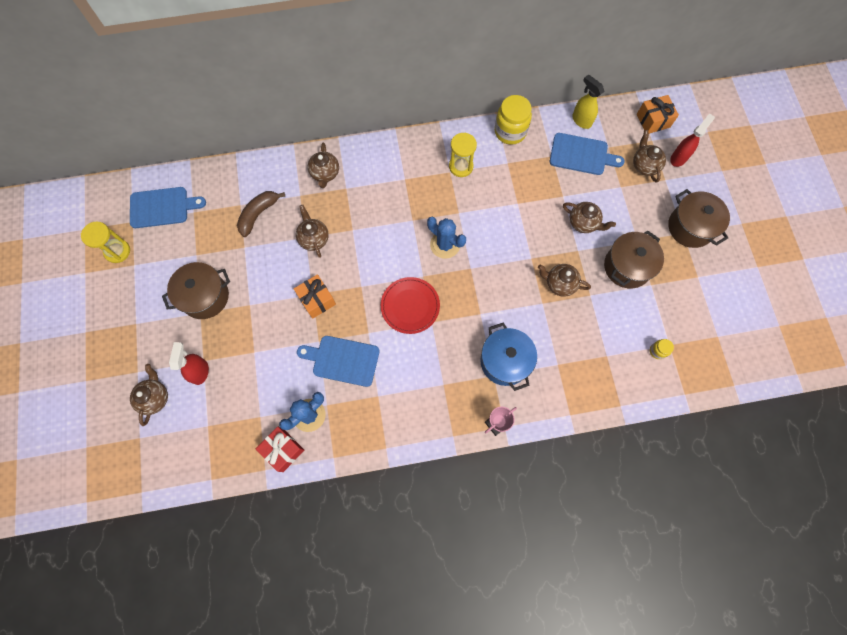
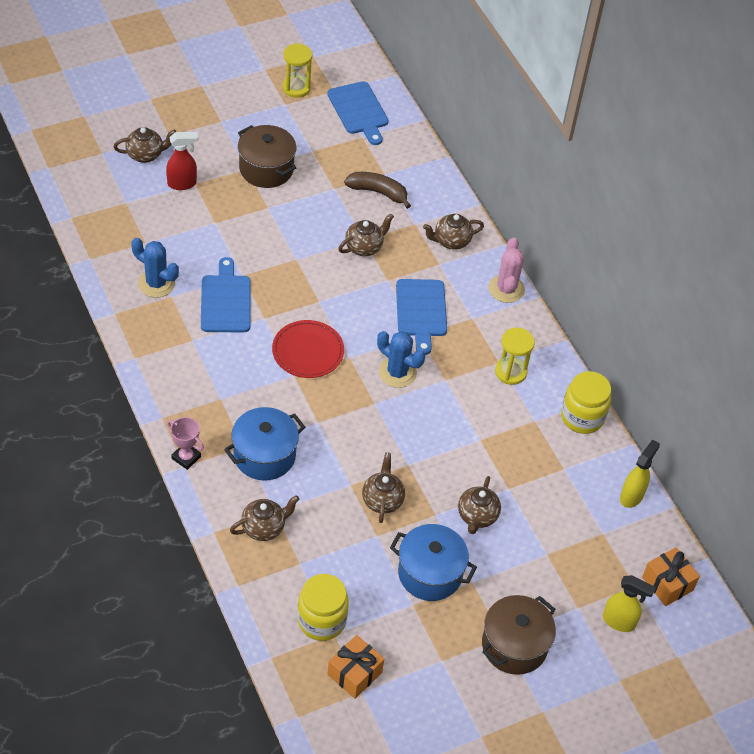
camera: 70 degrees right, 20 degrees down
red gift [256,427,304,472] -> none
orange gift [294,274,336,319] -> orange gift moved to [327,635,384,699]
blue cactus [427,217,466,259] -> blue cactus turned 75 degrees counterclockwise [377,331,425,388]
blue cutting board [550,133,625,175] -> blue cutting board moved to [396,279,447,355]
brown pot [604,230,664,288] -> blue pot [390,524,477,601]
brown teapot [633,130,666,183] -> brown teapot moved to [230,495,299,541]
yellow jar [650,339,674,359] -> yellow jar [297,574,349,641], size x2.12
red spray bottle [670,113,715,167] -> yellow spray bottle [603,575,656,632]
none -> pink cactus [488,237,525,303]

